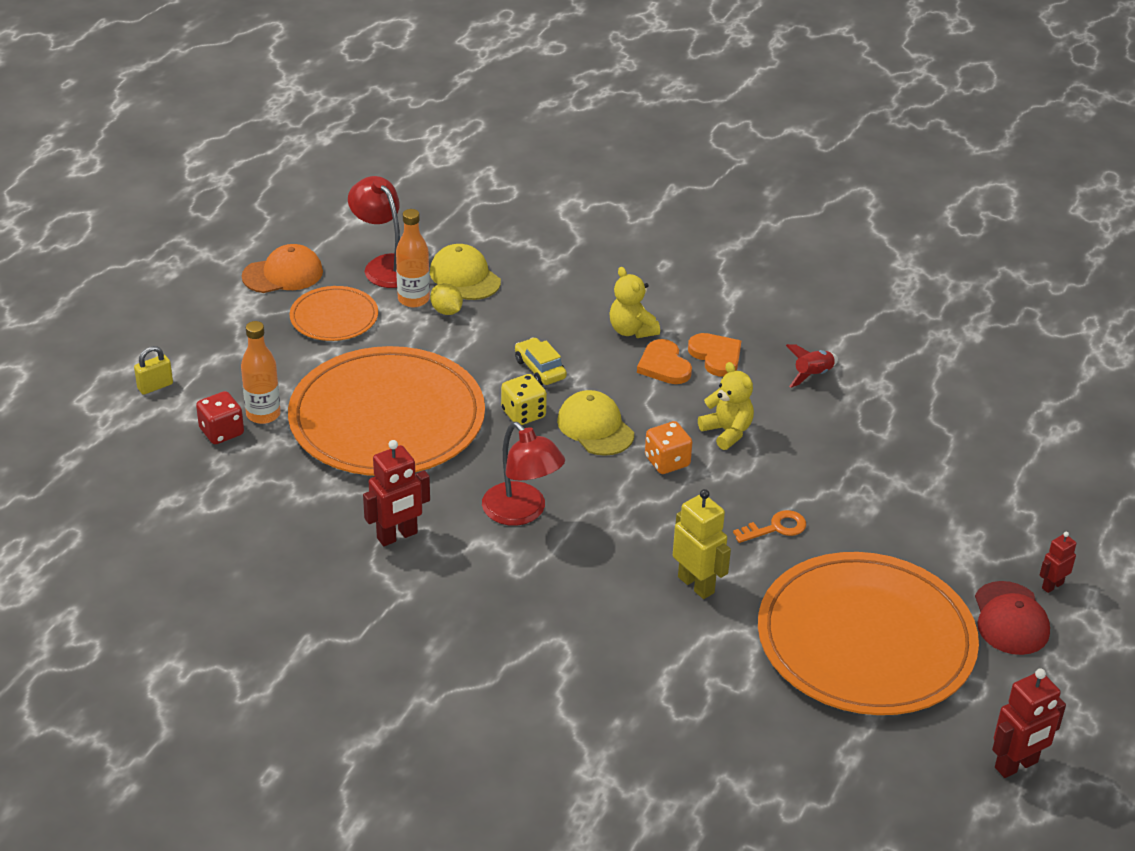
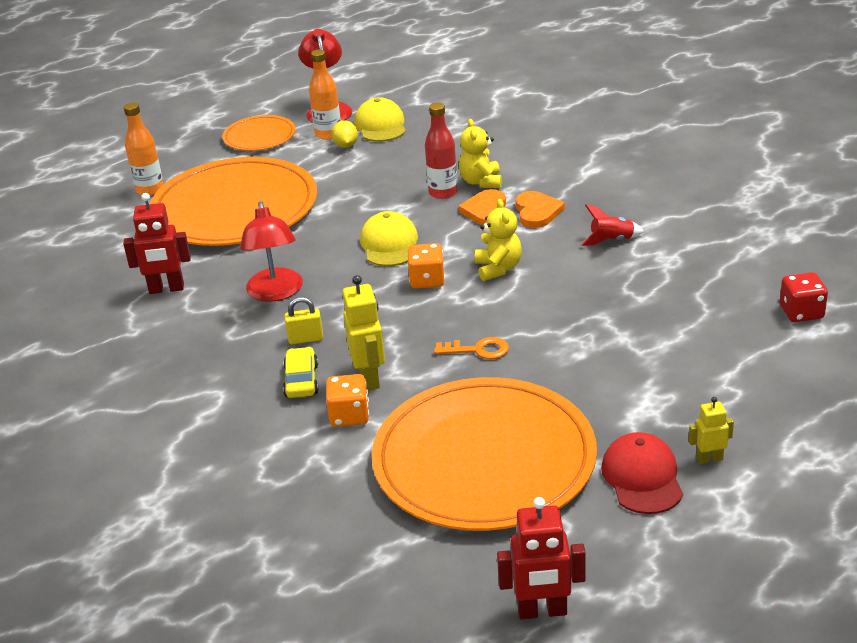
camera: 30 degrees right, 5 degrees down
yellow padlock [134,346,173,395] -> yellow padlock moved to [285,297,323,344]
red dice [196,391,244,444] -> red dice moved to [780,272,828,322]
orange cap [242,244,323,293] -> none
yellow dice [501,374,547,425] -> none
yellow car [515,338,567,385] -> yellow car moved to [283,347,319,398]
red cap [975,581,1050,655] -> red cap turned 150 degrees clockwise [601,432,683,514]
red robot [1039,532,1076,593] -> yellow robot [689,397,734,464]
none -> orange dice [326,374,369,427]
none -> red bottle [425,102,458,199]

